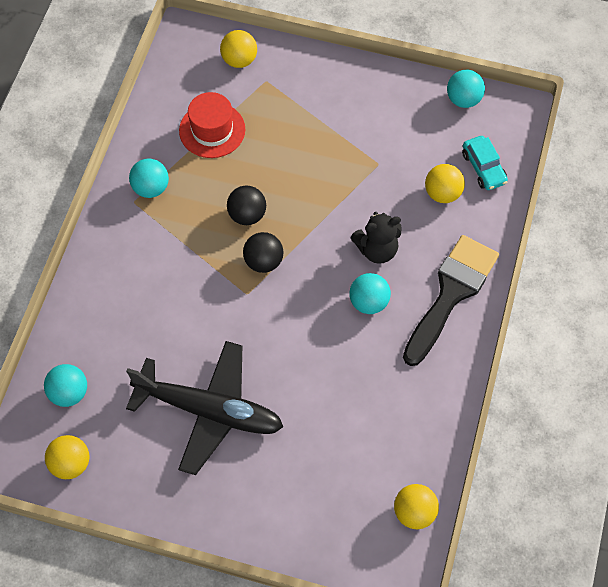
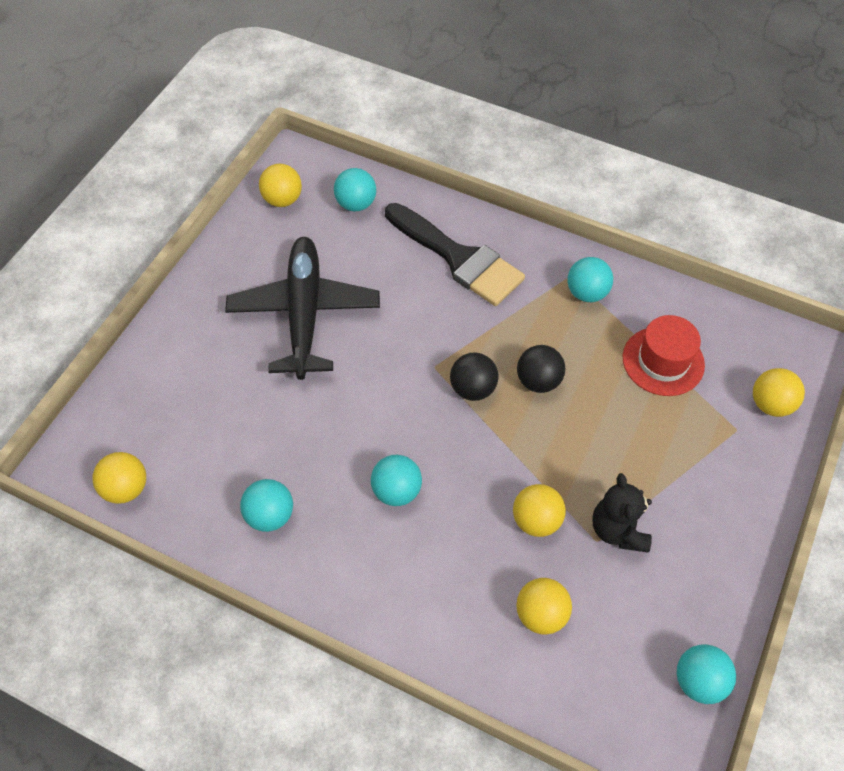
camera: 100 degrees right, 5 degrees down
black plane [126,341,283,475] -> black plane turned 150 degrees clockwise [225,237,380,380]
black teddy bear [351,212,402,264] -> black teddy bear moved to [592,473,652,552]
black brush [403,235,499,366] -> black brush moved to [385,203,525,306]
turquoise car [462,136,508,190] -> none
none -> turquoise ball [240,479,293,532]
none -> yellow ball [513,484,566,537]

